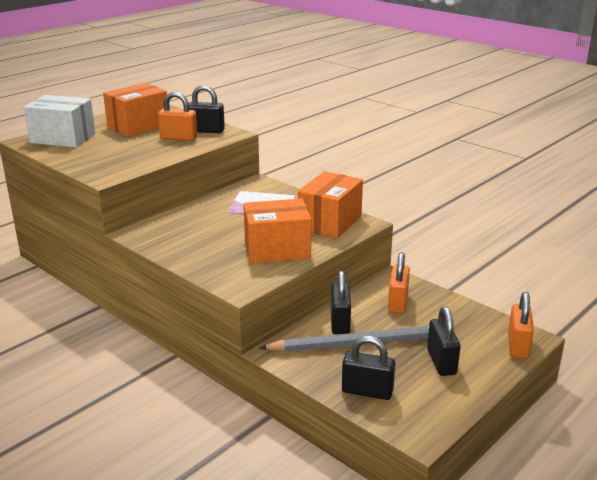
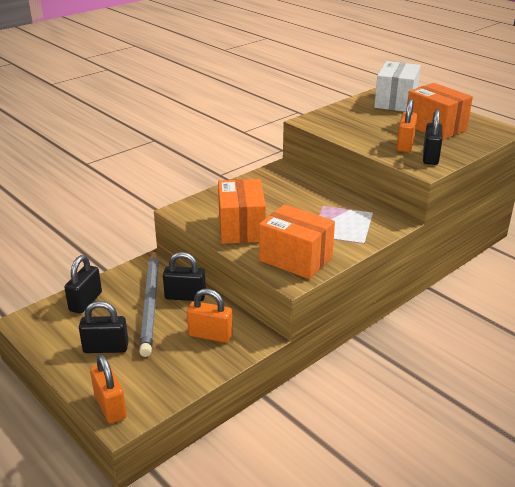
camera: 95 degrees right, 5 degrees up
orange padlock [508,292,534,359] -> orange padlock turned 45 degrees clockwise [90,354,127,423]

